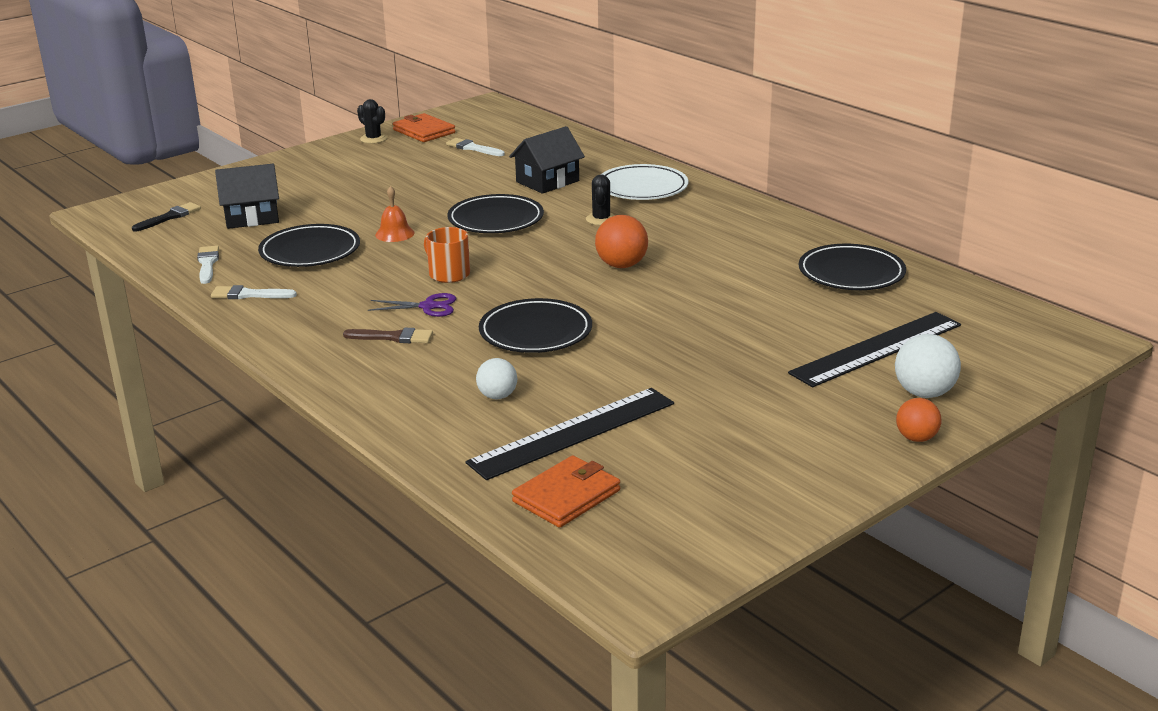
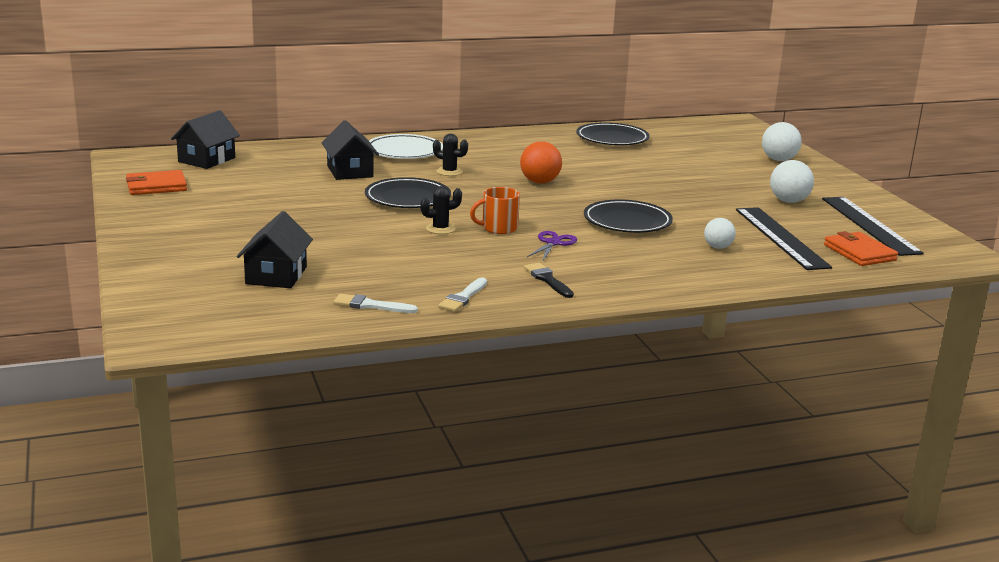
camera: 70 degrees left, 5 degrees down
black brush [132,202,201,231] -> black brush moved to [524,263,574,298]
black plate [258,224,360,267] -> none
brown brush [343,328,433,343] -> none
black cactus [357,99,387,144] -> black cactus moved to [420,186,462,234]
orange bell [375,186,414,242] -> none
white brush [446,138,505,156] -> none
black ruler [788,312,961,387] -> black ruler moved to [822,197,924,256]
orange ball [896,398,941,442] -> none
none -> black house [171,110,240,169]
none -> white ball [770,160,814,203]

